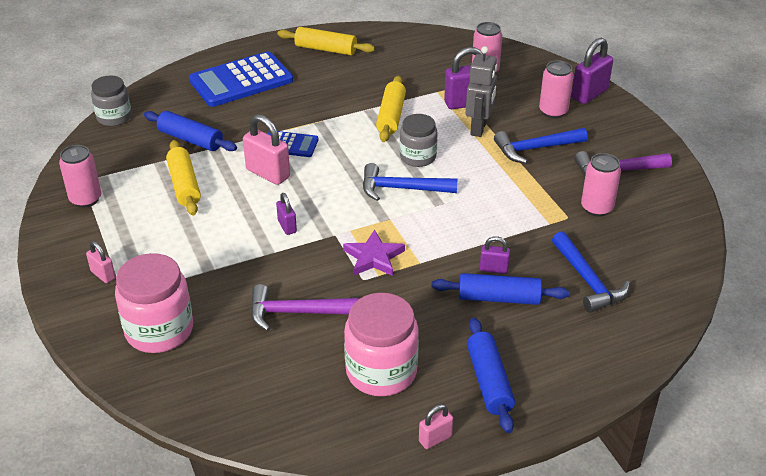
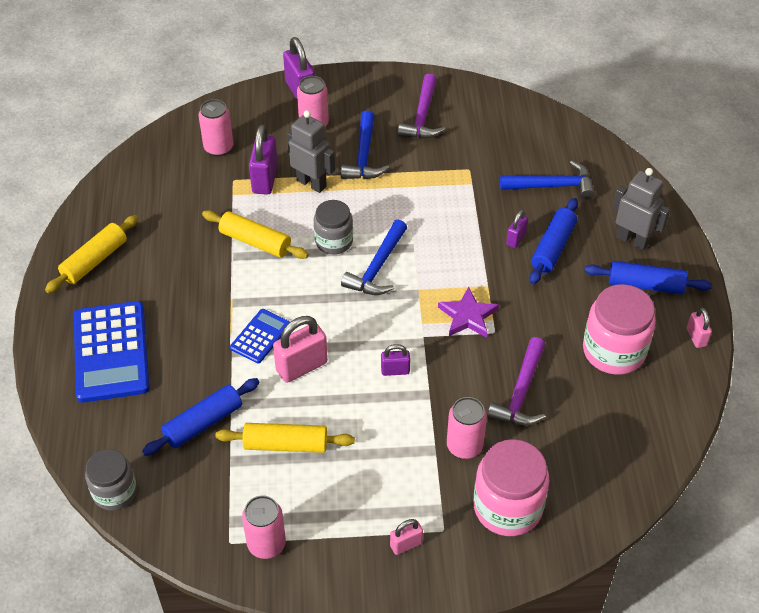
camera: 70 degrees left, 10 degrees up
pink can [581,153,621,217] -> pink can moved to [447,397,487,459]
none -> grey robot [612,168,670,251]

